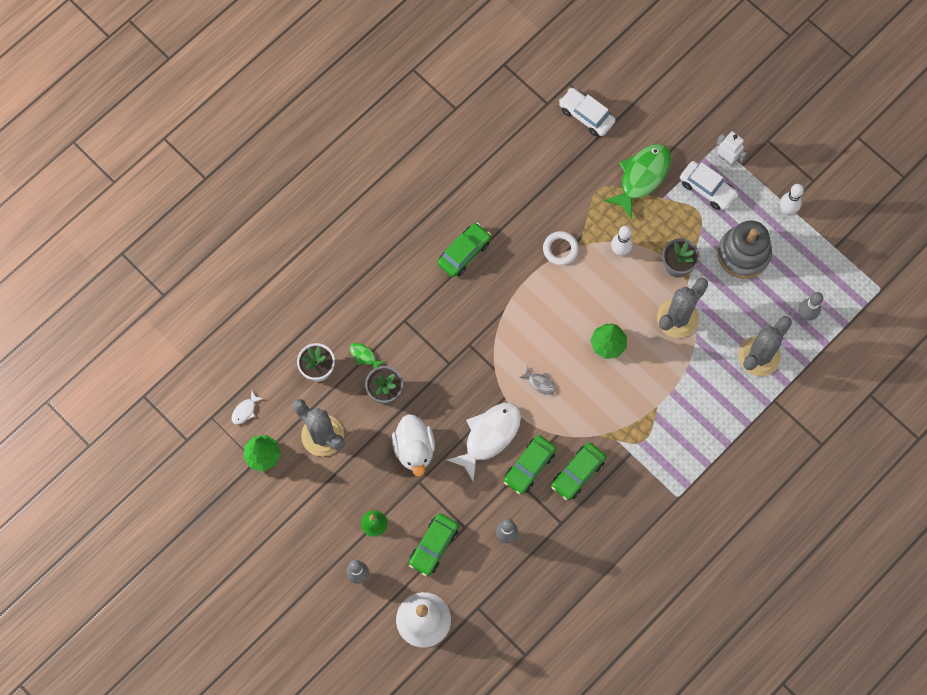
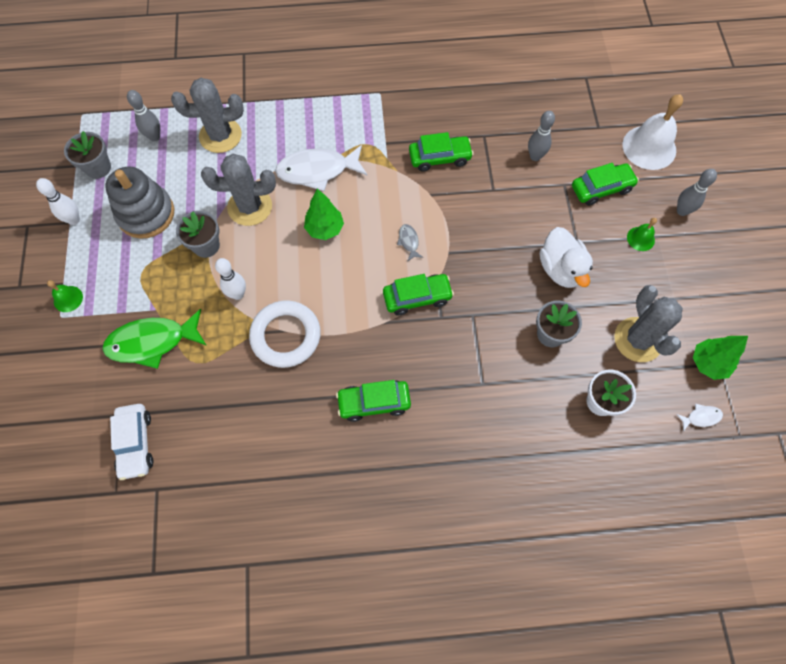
camera: 140 degrees left, 5 degrees down
green fish [350,343,385,369] -> none
white duck [392,414,435,477] -> white duck turned 135 degrees clockwise [540,227,593,288]
white fish [447,403,521,482] -> white fish moved to [275,145,367,191]
green car [504,435,556,495] -> green car moved to [383,274,454,315]
white ring [543,231,579,265] -> white ring [249,300,321,368], size x1.69
white car [680,161,738,210] -> none
white robot [717,131,746,167] -> green bell [47,280,83,312]
none -> grey flower pot [64,131,111,179]

